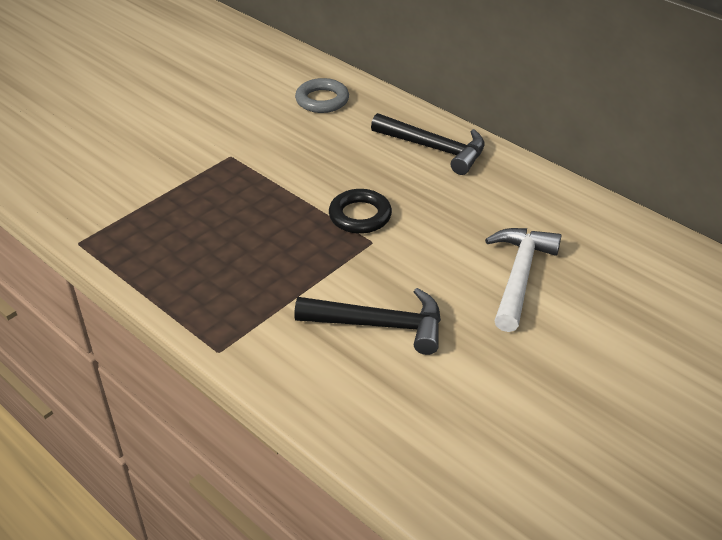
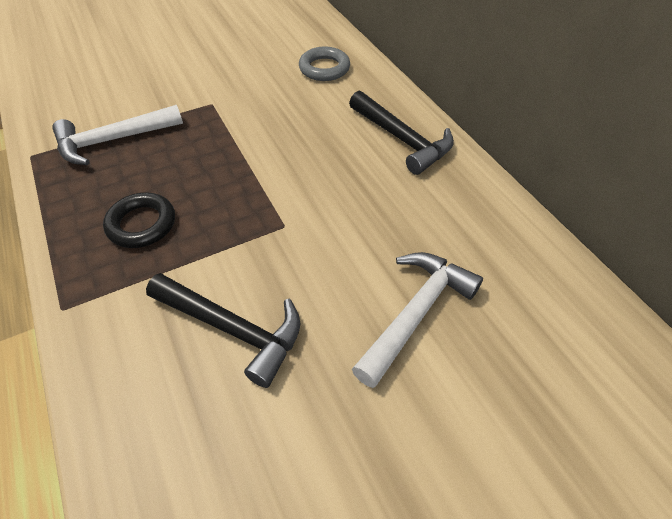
camera: 20 degrees right, 10 degrees up
black ring [329,189,392,234] -> black ring moved to [103,193,175,248]
none -> white hammer [52,105,183,165]

